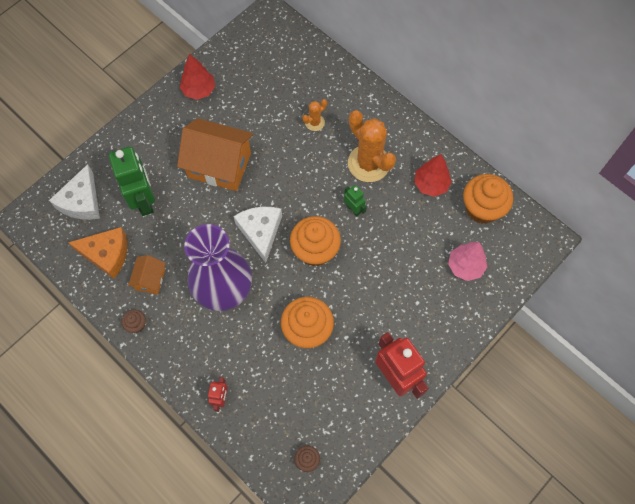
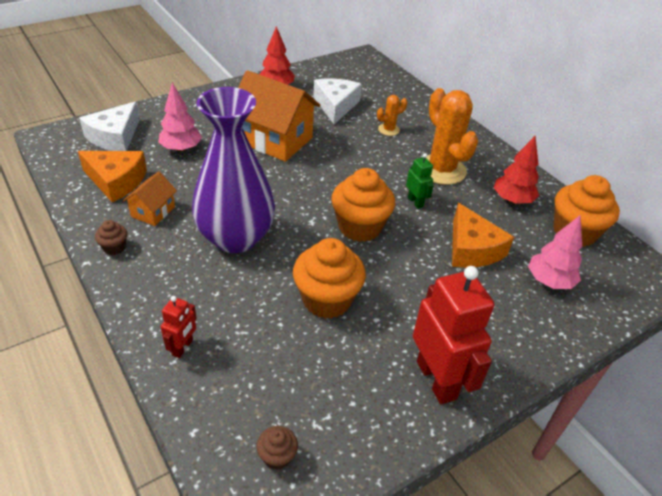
camera: 10 degrees right, 25 degrees down
green robot [109,147,155,216] -> pink tree [158,82,202,152]
white cheese [233,207,282,263] -> white cheese moved to [313,79,362,124]
none -> orange cheese [452,203,514,268]

